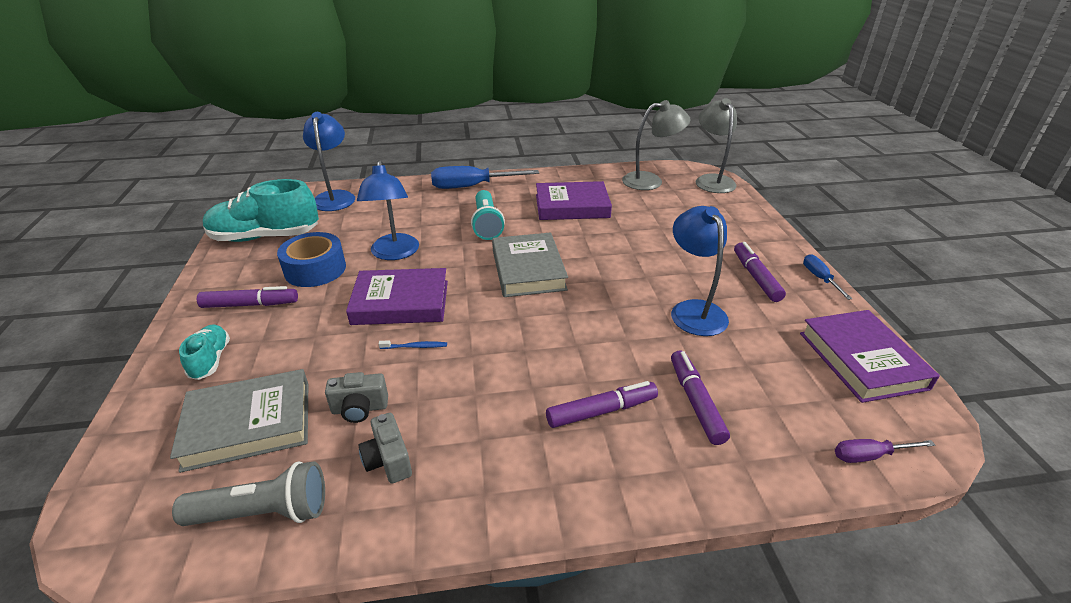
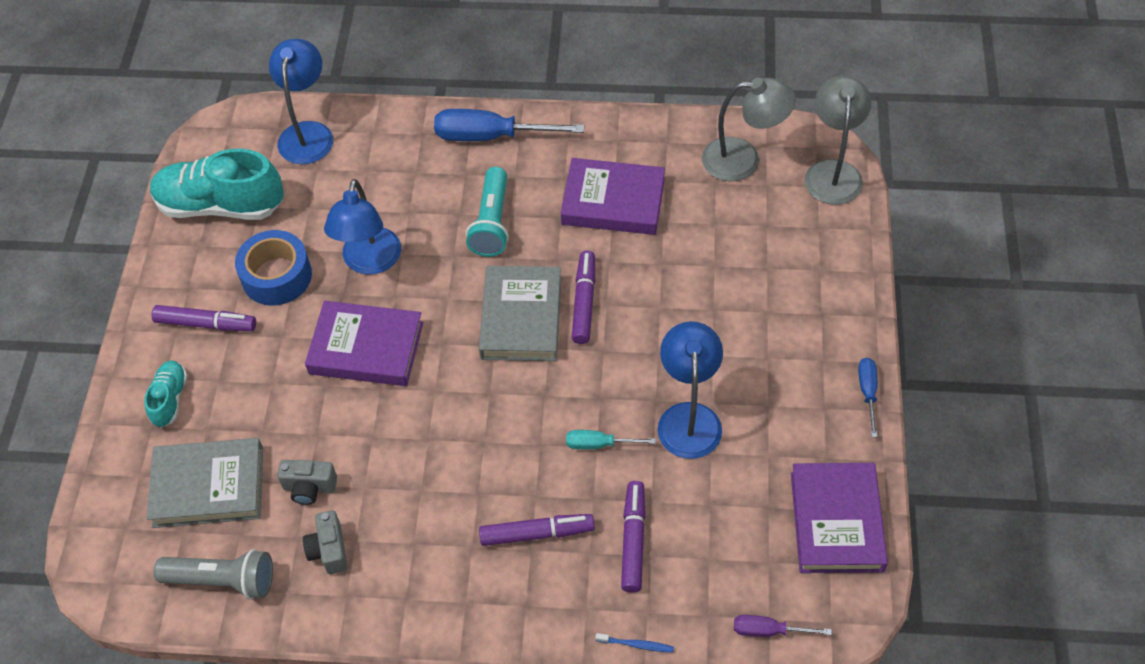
camera: 15 degrees right, 20 degrees up
blue toothbrush [379,340,447,349] -> blue toothbrush moved to [595,633,674,653]
purple marker [734,242,786,302] -> purple marker moved to [572,251,595,344]
none -> turquoise screwdriver [566,430,656,449]

